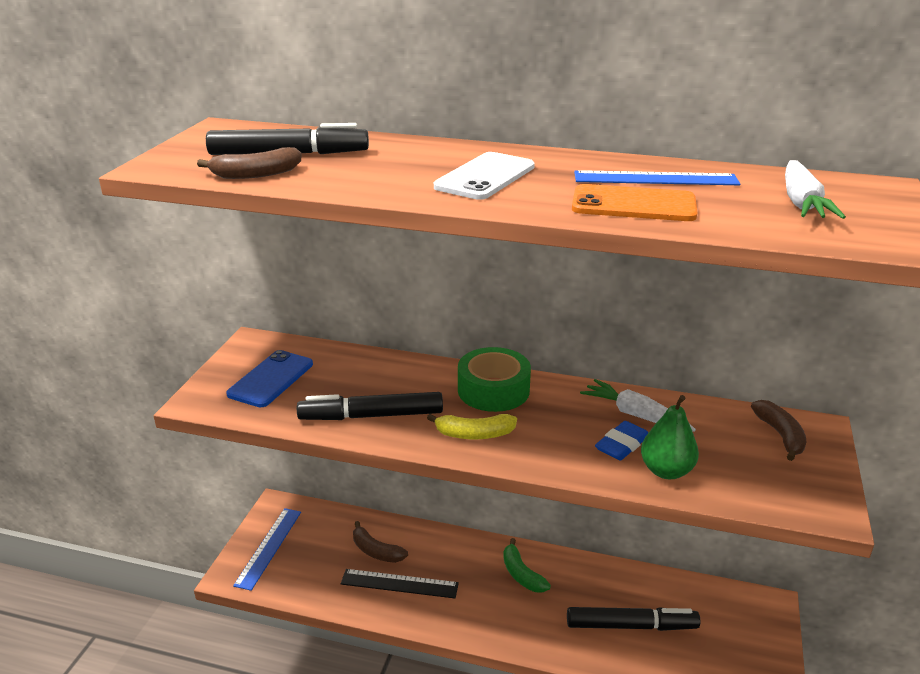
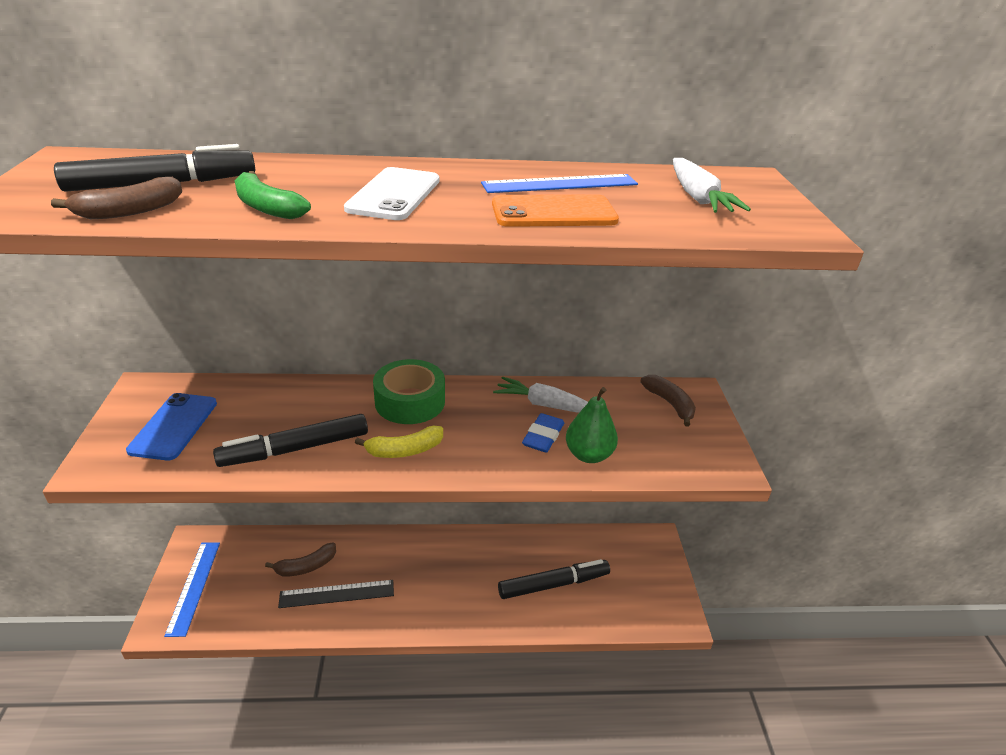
camera: 20 degrees left, 5 degrees up
brown banana [353,521,408,563] -> brown banana turned 45 degrees counterclockwise [265,543,336,576]
green banana [503,538,551,593] -> green banana moved to [235,171,311,219]

